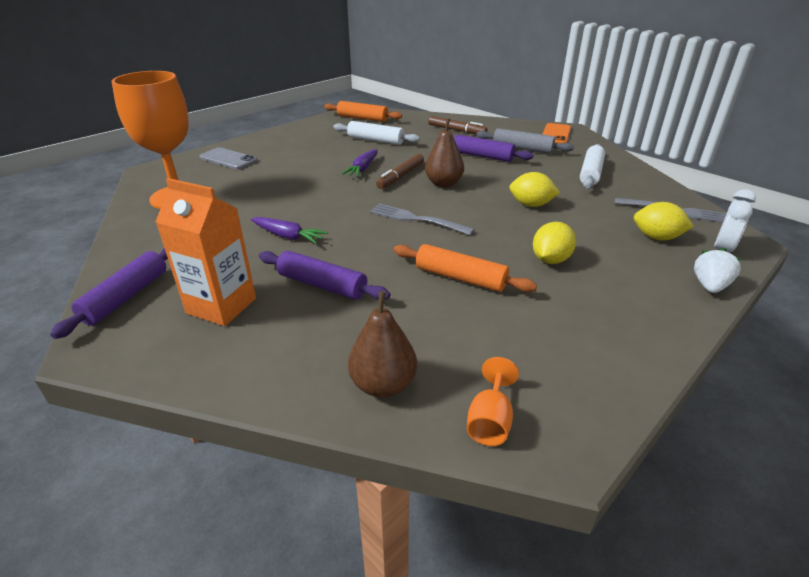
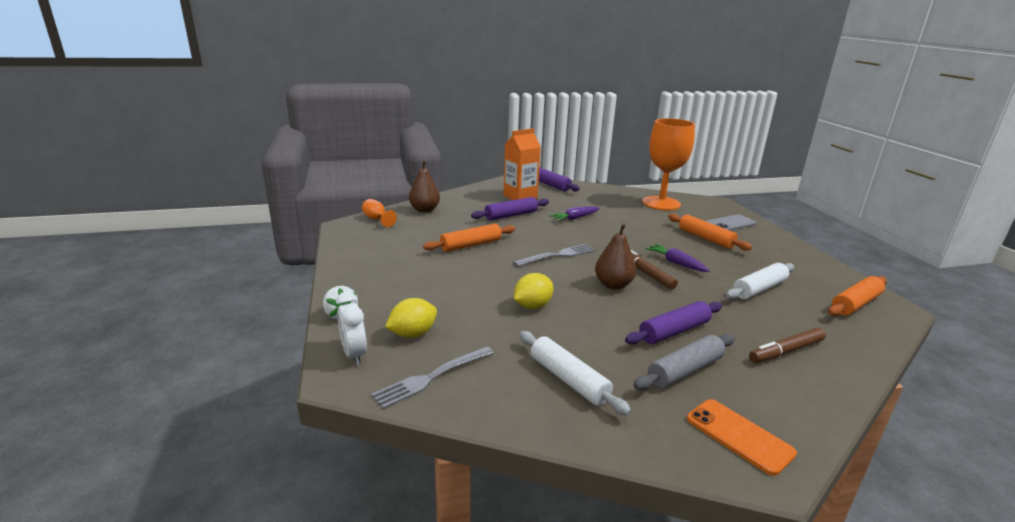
camera: 120 degrees right, 10 degrees down
yellow lemon [533,222,576,264] -> none
none -> orange rolling pin [668,214,752,251]

